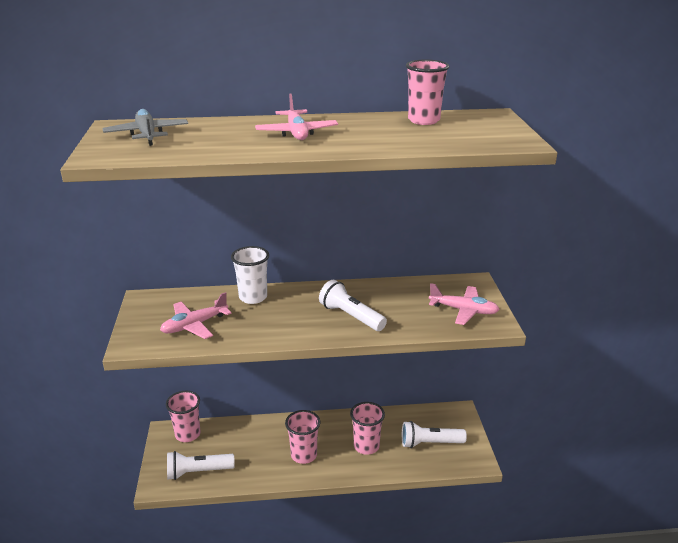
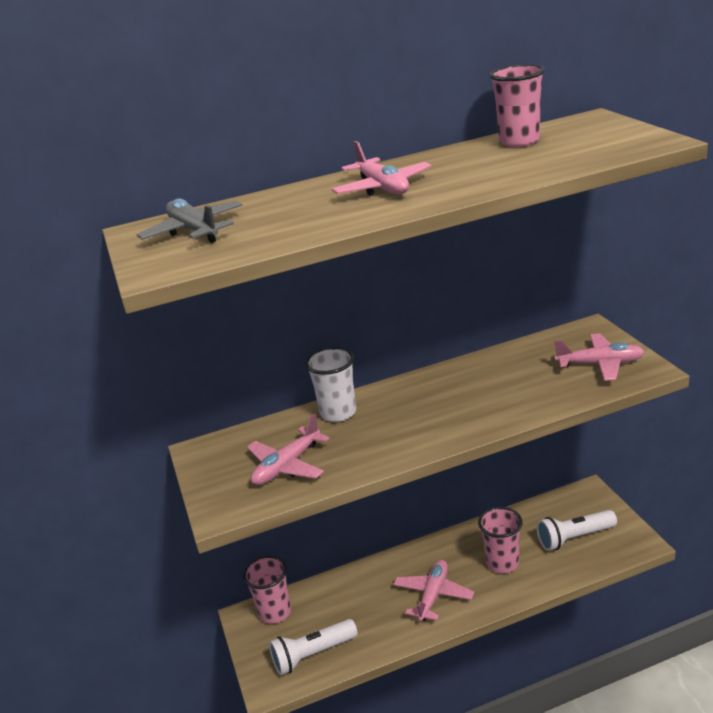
camera: 10 degrees left, 0 degrees up
pink cup [285,410,320,464] -> pink plane [393,560,474,621]
white flashlight [319,280,387,331] -> none

